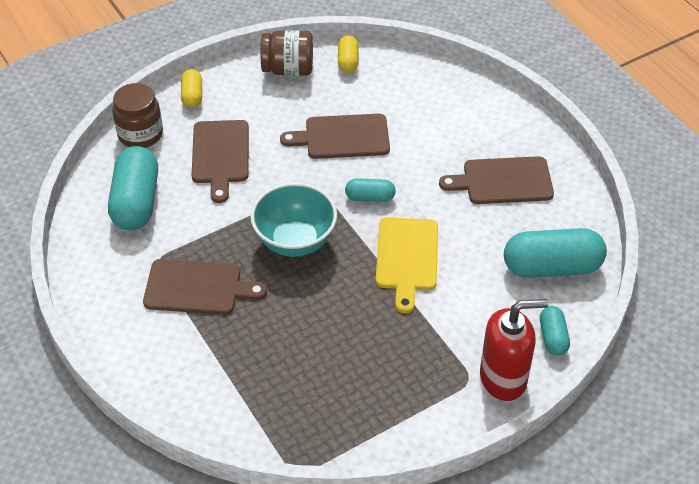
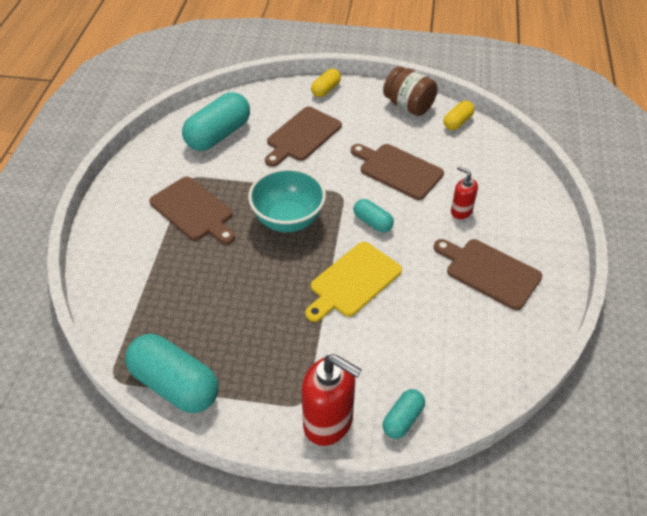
camera: 40 degrees right, 0 degrees up
brown jar [112,83,163,148] -> none
turquoise capsule [504,228,607,278] -> turquoise capsule moved to [125,334,219,413]
none -> red soap dispenser [451,166,478,219]

